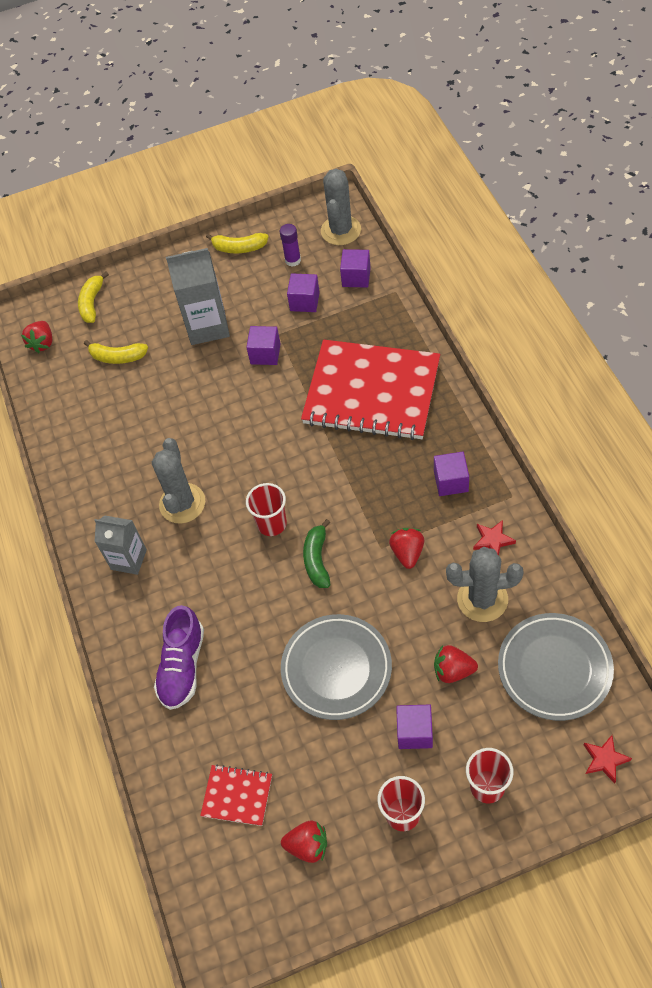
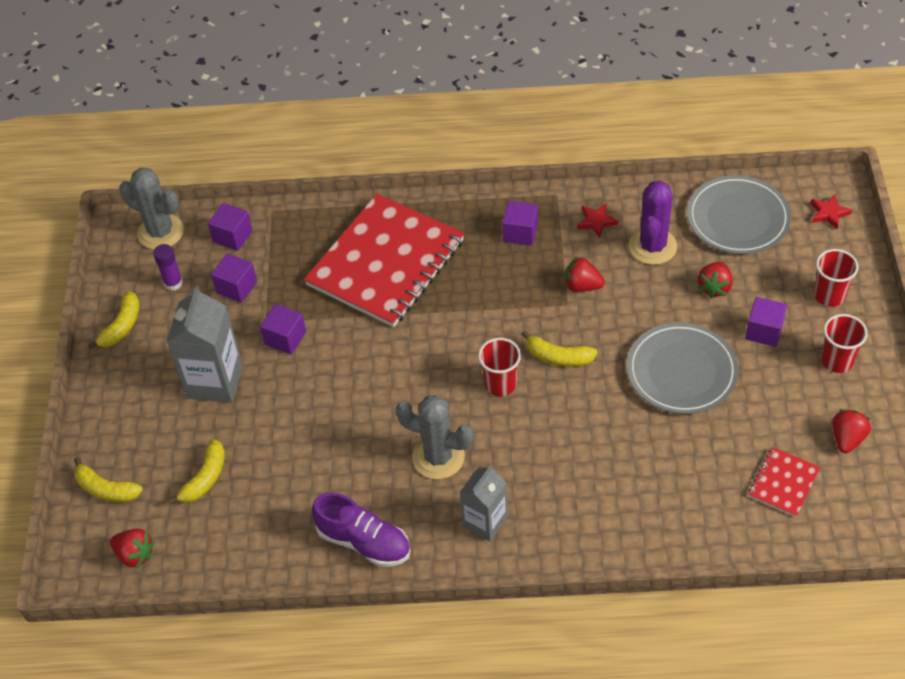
camera: 75 degrees left, 5 degrees down
purple shoe [154,605,204,710] -> purple shoe moved to [312,493,411,567]
green banana [303,519,331,588] -> yellow banana [522,331,598,367]
grey cactus [446,547,524,622] -> purple cactus [629,181,677,265]

